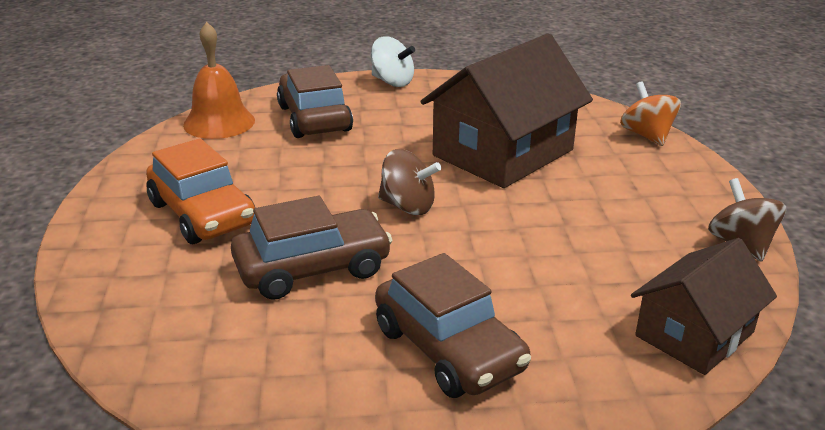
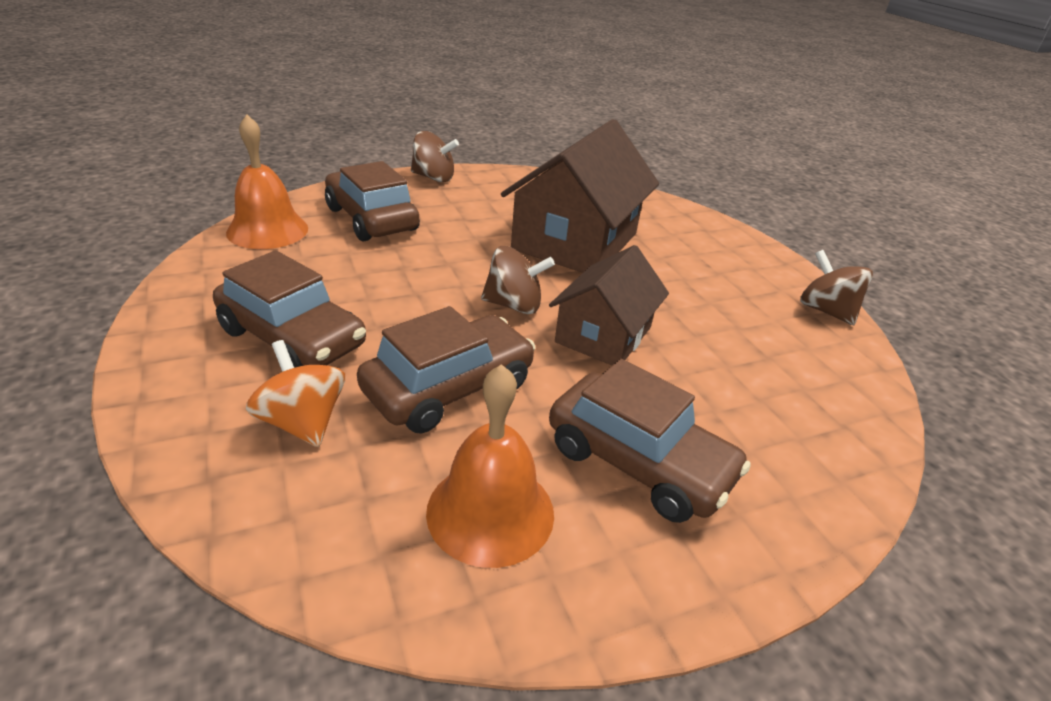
camera: 20 degrees left, 5 degrees up
orange car [146,138,256,244] -> brown car [213,250,366,368]
white spinning top [371,36,415,87] -> brown spinning top [411,131,459,182]
orange spinning top [620,81,681,146] -> orange spinning top moved to [246,340,345,447]
brown house [631,238,777,375] -> brown house moved to [549,245,669,365]
none -> orange bell [426,364,554,568]

